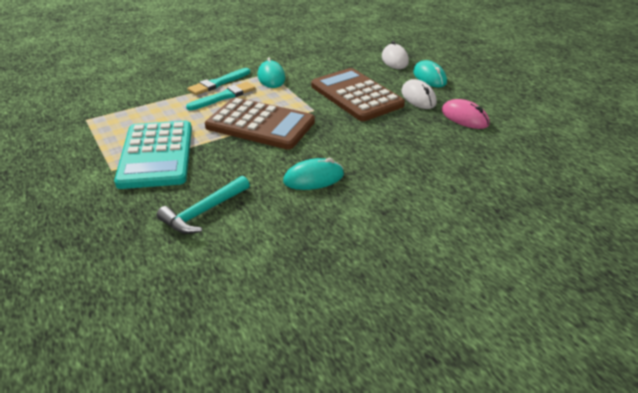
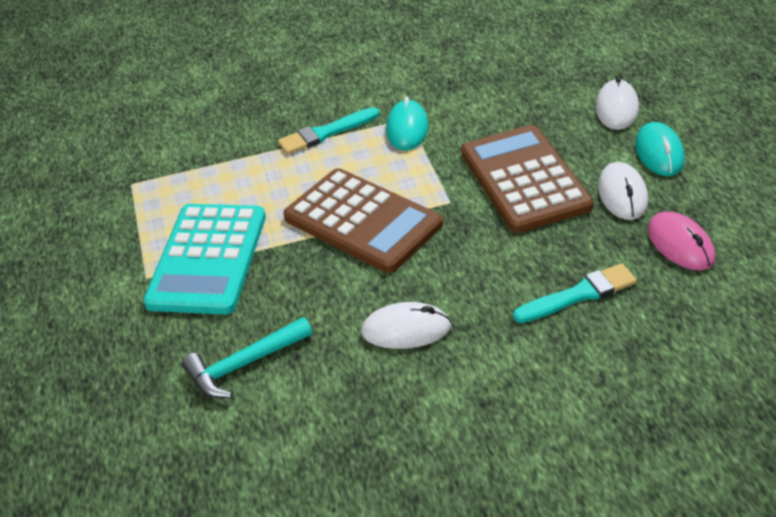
camera: 20 degrees right, 5 degrees up
turquoise brush [186,82,256,110] -> turquoise brush moved to [513,263,637,323]
turquoise mouse [283,158,344,190] -> white mouse [361,302,451,349]

